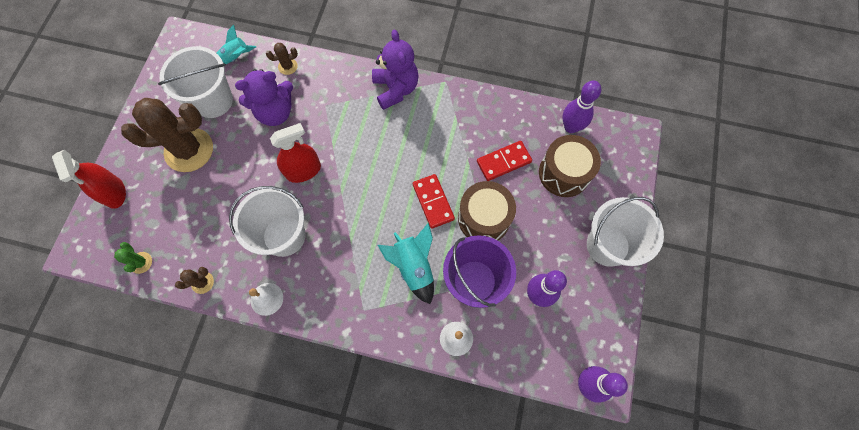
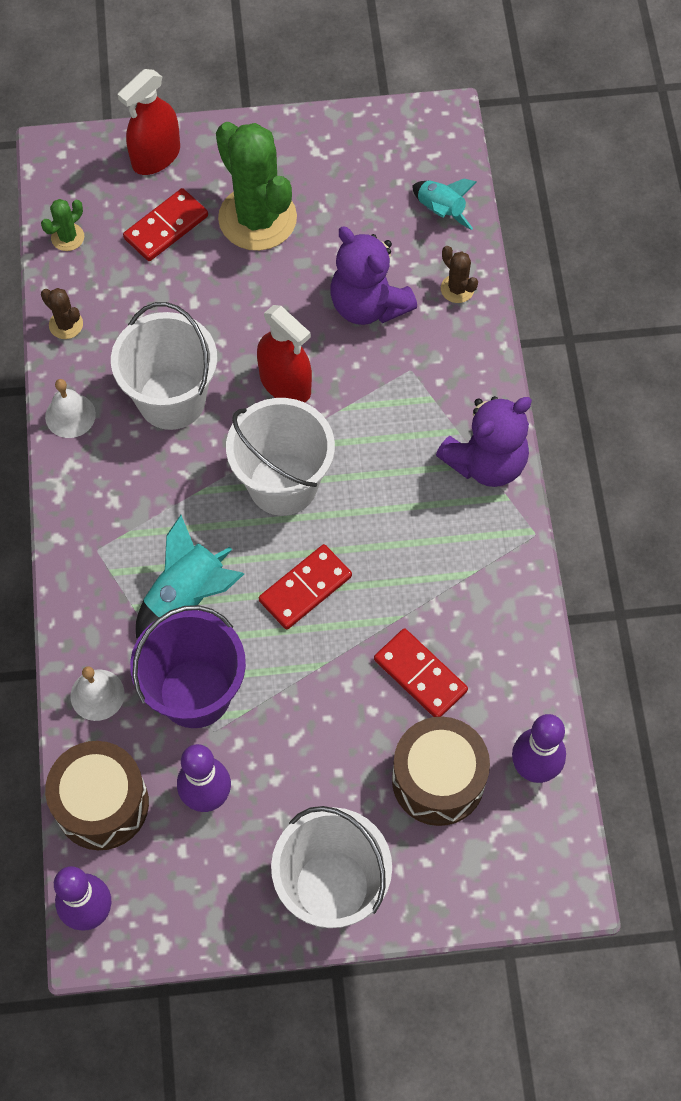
camera: 70 degrees right, 5 degrees down
brown cactus [121,98,213,172] -> green cactus [216,122,297,251]
white bucket [158,46,233,118] -> white bucket moved to [226,398,335,516]
brown drum [458,181,516,241] -> brown drum moved to [45,741,149,850]
none -> red domino [123,188,208,261]

